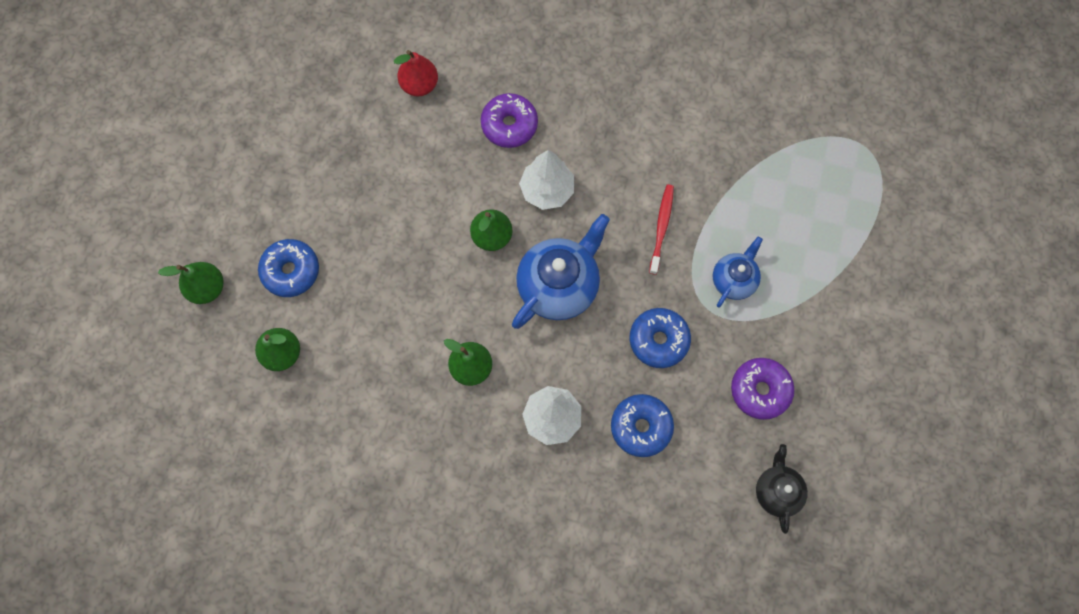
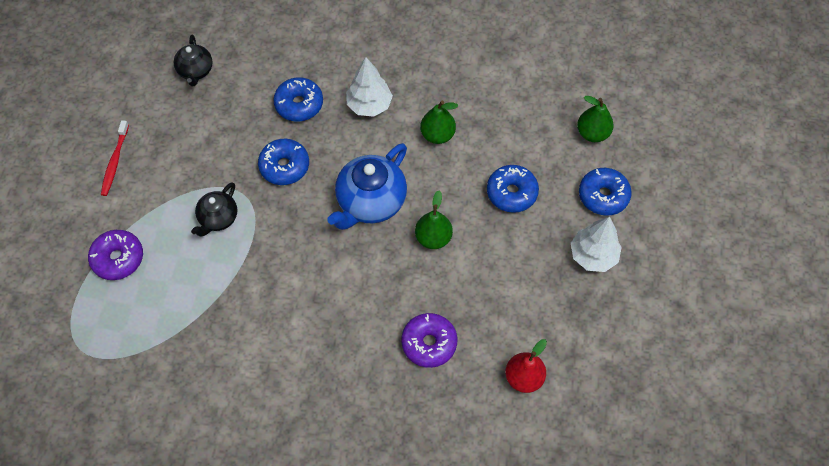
camera: 175 degrees right, 10 degrees down
green pear [158,262,224,304] -> none
white tree [519,150,574,210] -> white tree moved to [571,216,622,272]
red toothbrush [649,184,674,275] -> red toothbrush moved to [101,120,129,196]
blue teapot [713,236,763,308] -> black teapot [191,183,237,237]
purple donut [731,358,795,420] -> purple donut moved to [88,230,143,280]
none -> blue donut [487,165,539,213]

